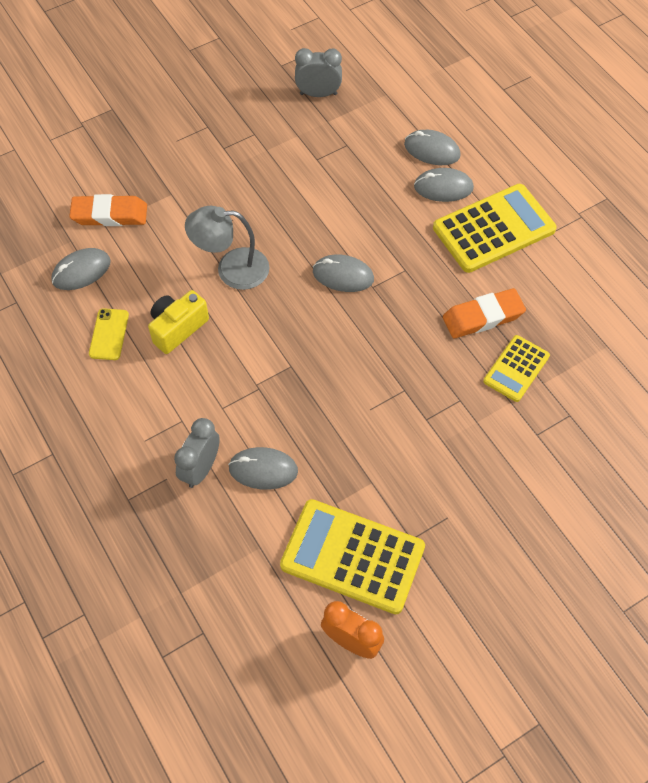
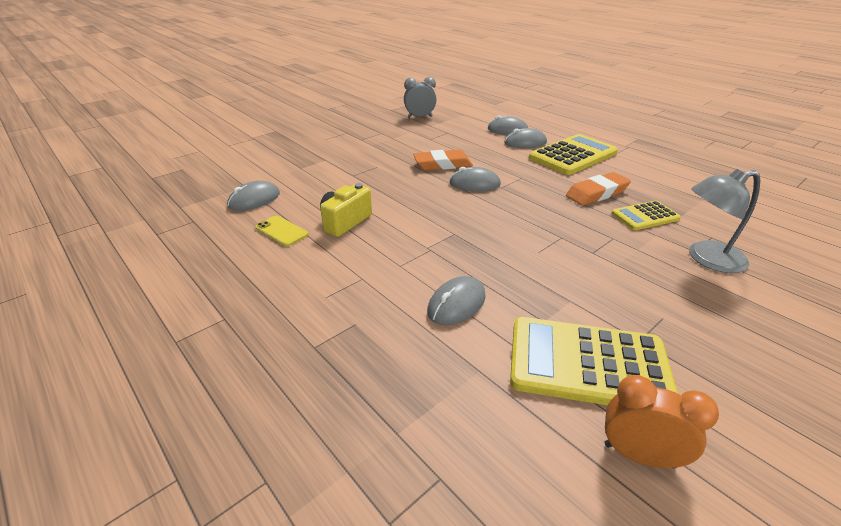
camera: 10 degrees left, 25 degrees down
orange eraser [69,194,147,226] -> orange eraser moved to [413,150,473,170]
yellow phone [89,308,129,360] -> yellow phone turned 45 degrees counterclockwise [255,216,308,246]
grey clock [174,418,220,488] -> none
grey lamp [185,206,269,290] -> grey lamp moved to [689,169,760,273]
grey mouse [228,447,298,490] -> grey mouse turned 45 degrees counterclockwise [427,276,486,325]
yellow calculator [483,335,550,402] -> yellow calculator turned 45 degrees clockwise [611,201,681,230]

